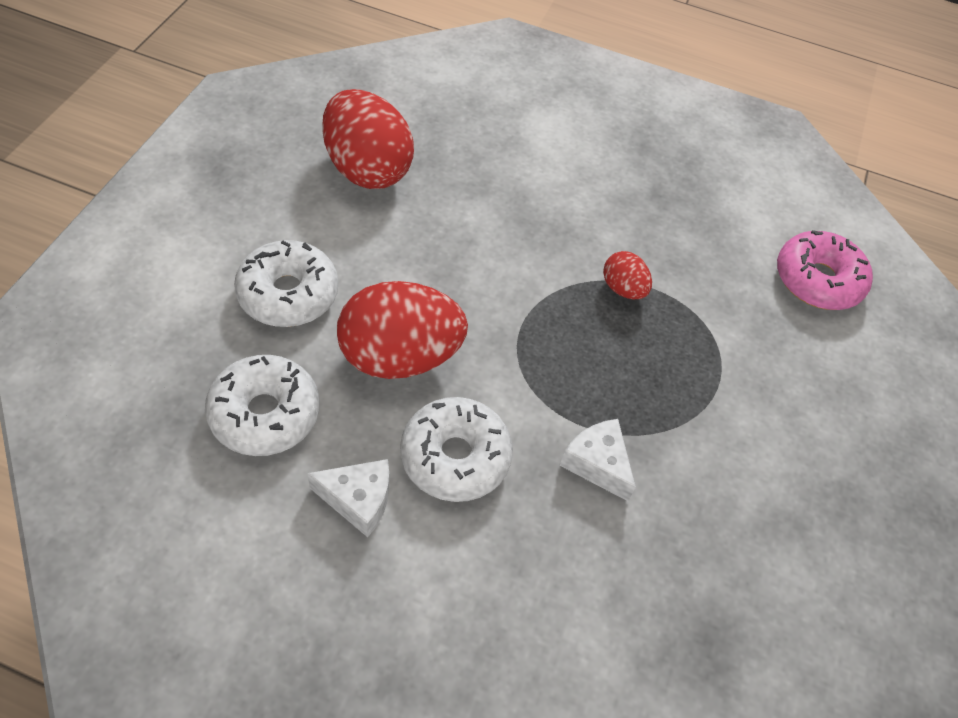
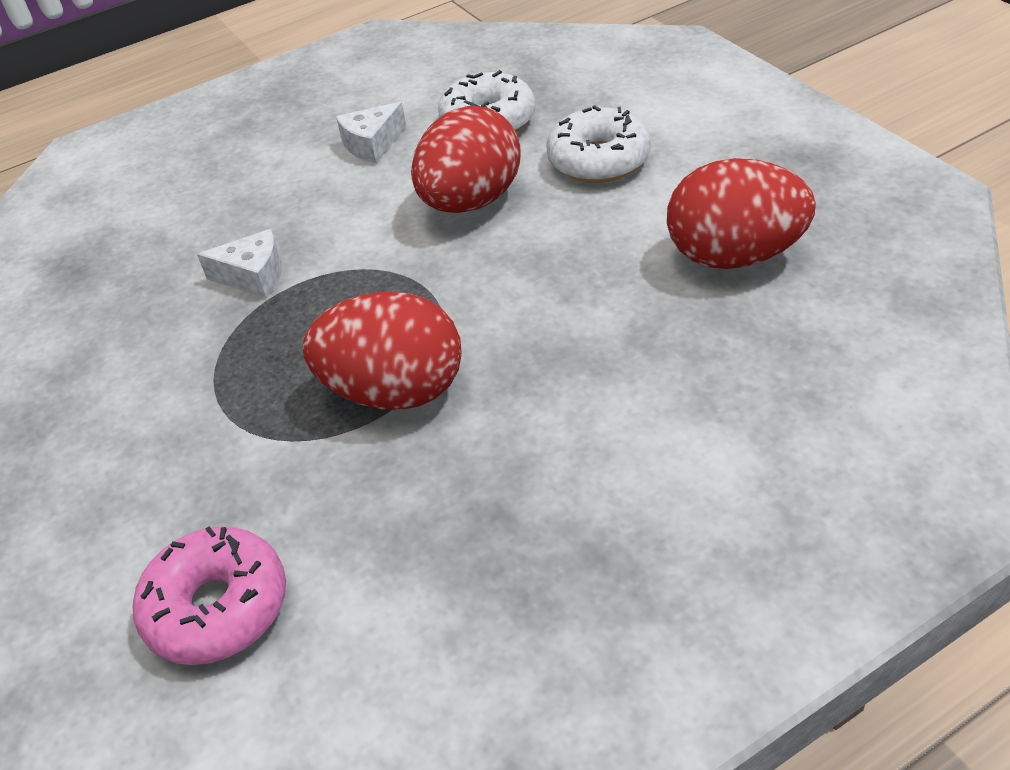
camera: 140 degrees right, 10 degrees down
white donut [400,397,513,502] -> none
red egg [603,251,652,299] -> red egg [303,292,462,410], size x2.07

